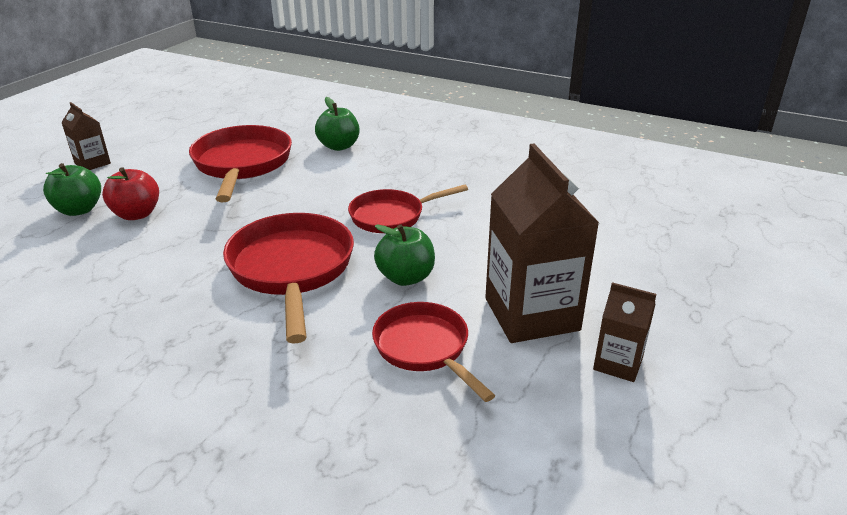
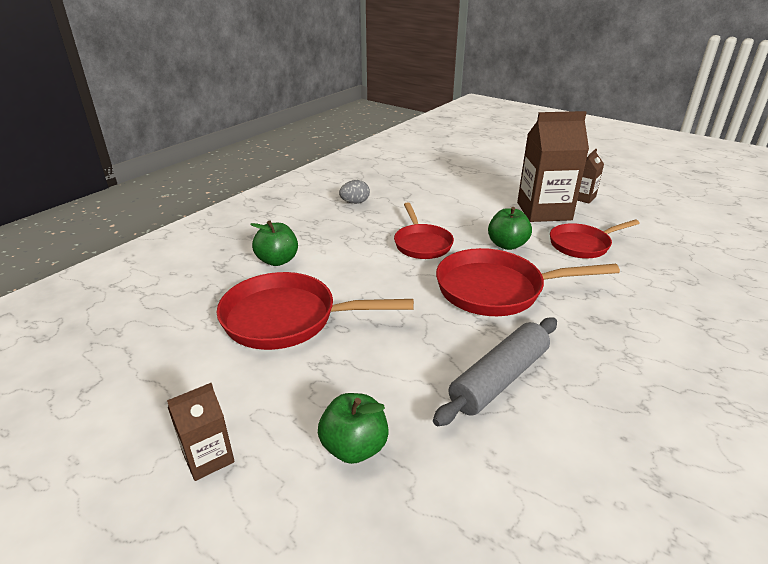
camera: 80 degrees left, 0 degrees up
red apple [102,167,159,220] -> none
none -> grey egg [339,180,370,204]
none -> grey rolling pin [433,317,557,426]

